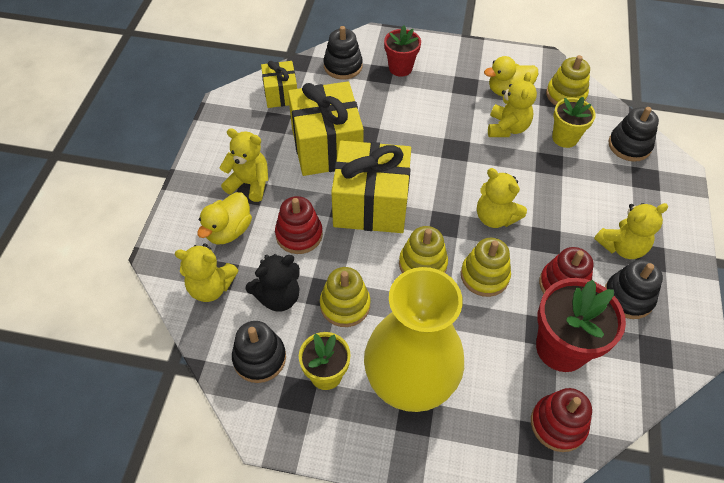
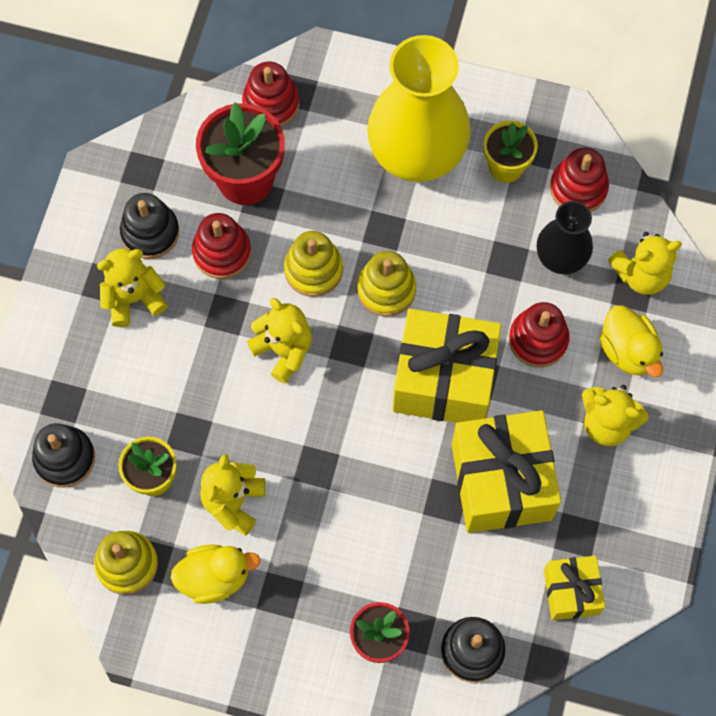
camera: 175 degrees left, 15 degrees up
yellow teddy bear [175,243,239,302] -> yellow teddy bear turned 150 degrees clockwise [608,232,682,295]
yellow duck [197,192,252,245] -> yellow duck turned 120 degrees clockwise [600,305,663,377]
black stacking toy [232,321,286,383] -> red stacking toy [550,148,609,212]
black teddy bear [245,254,300,312] -> black vase [537,201,593,275]
yellow stacking toy [320,267,371,327] -> none

